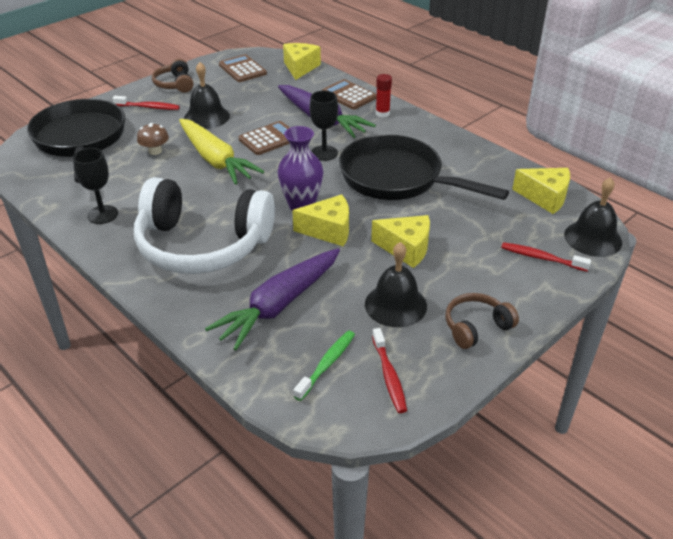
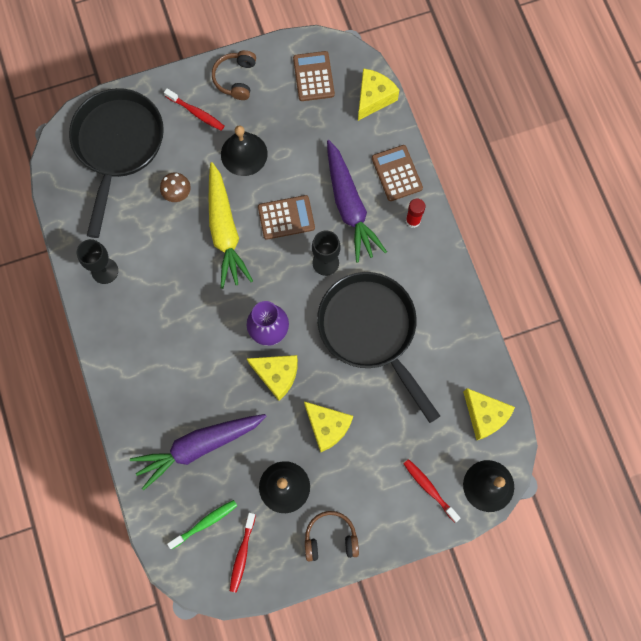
camera: 25 degrees right, 35 degrees up
white headphones [134,177,275,274] -> none

